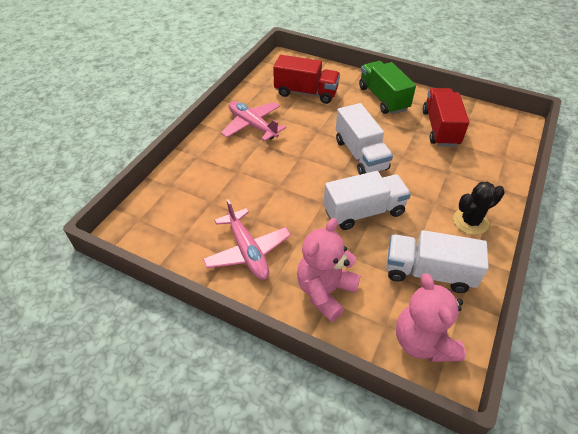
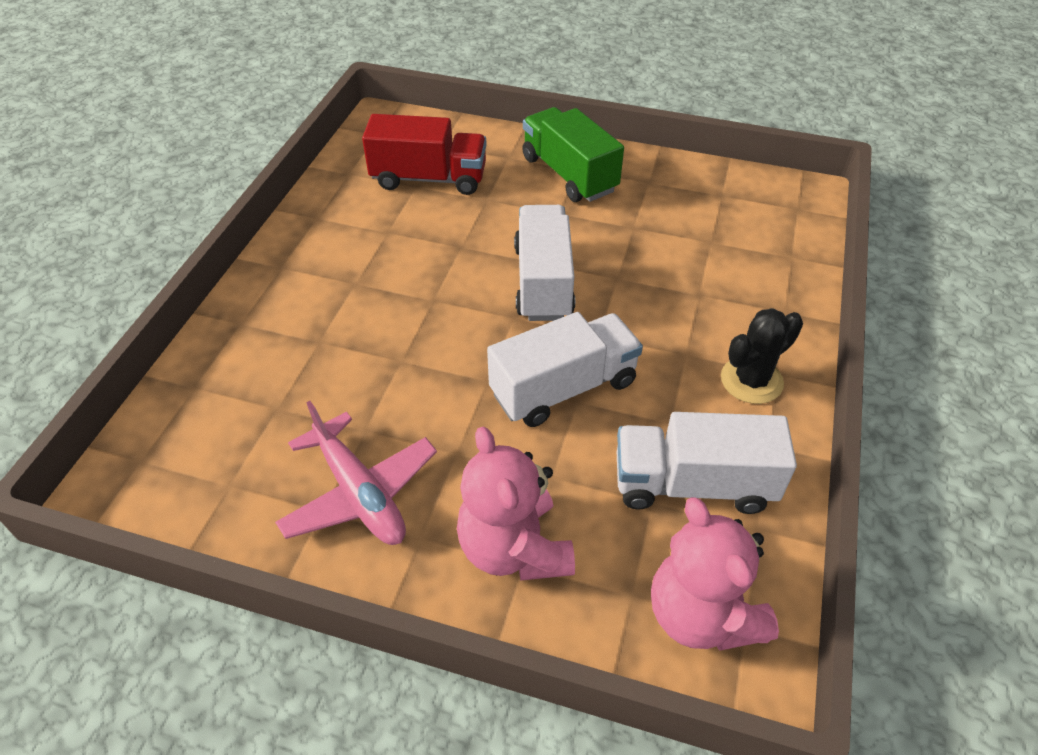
camera: 10 degrees left, 0 degrees up
pink plane [221,101,286,141] -> none
pink teddy bear [297,218,361,322] -> pink teddy bear turned 45 degrees counterclockwise [457,426,575,581]
white truck [336,103,393,175] -> white truck turned 150 degrees counterclockwise [514,205,575,321]
red truck [423,88,469,147] -> none

